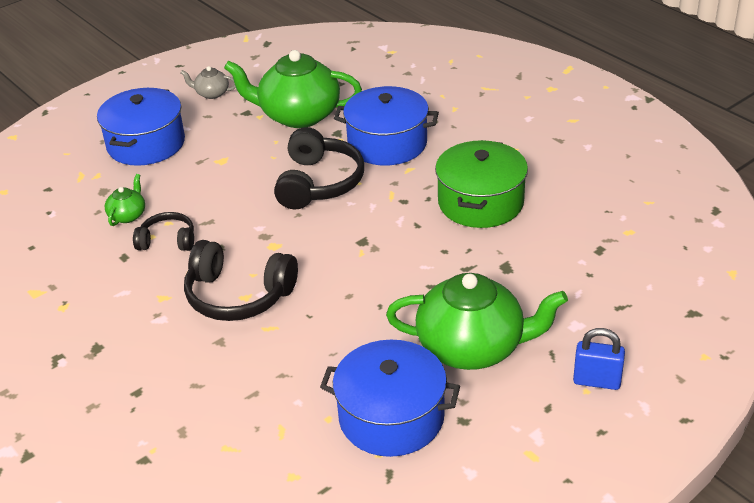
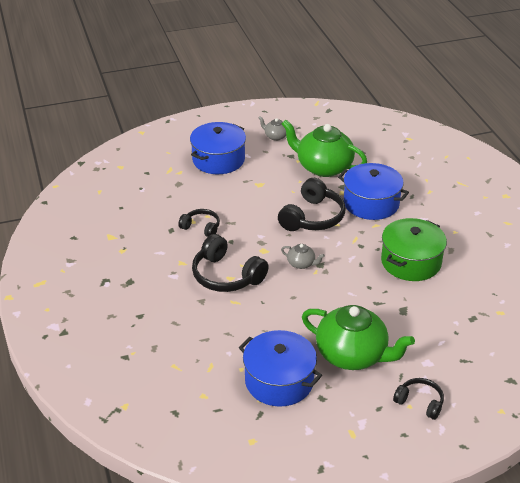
camera: 20 degrees right, 0 degrees up
green teapot [105,174,145,226] -> none
blue padlock [573,328,625,390] -> black headphones [393,378,444,420]
none -> grey teapot [281,244,325,269]

